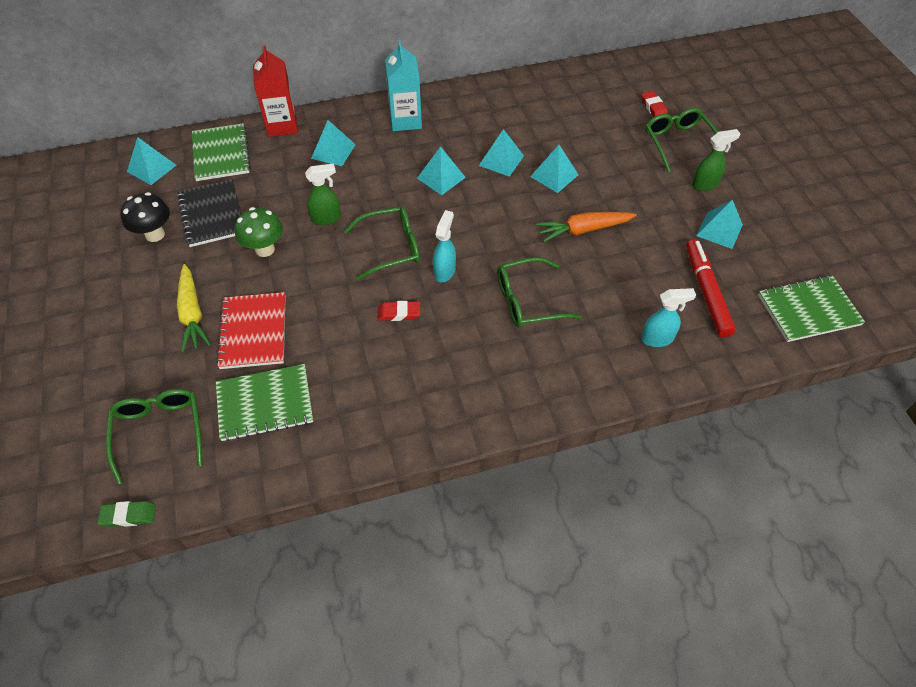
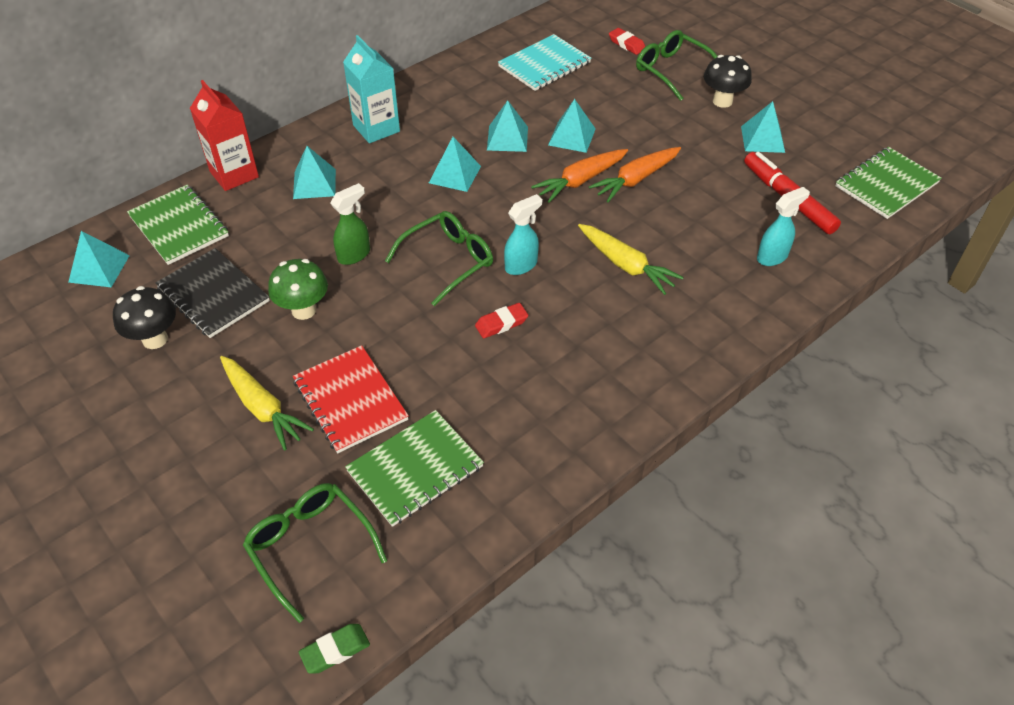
camera: 25 degrees left, 5 degrees down
turquoise spray bottle [433,210,456,282] -> turquoise spray bottle turned 60 degrees clockwise [504,194,542,275]
green glasses [497,257,582,328] -> yellow carrot [578,224,684,295]
green spray bottle [692,129,741,191] -> black mushroom [704,55,752,108]
none -> turquoise notebook [498,34,591,91]
none -> orange carrot [531,149,628,203]

